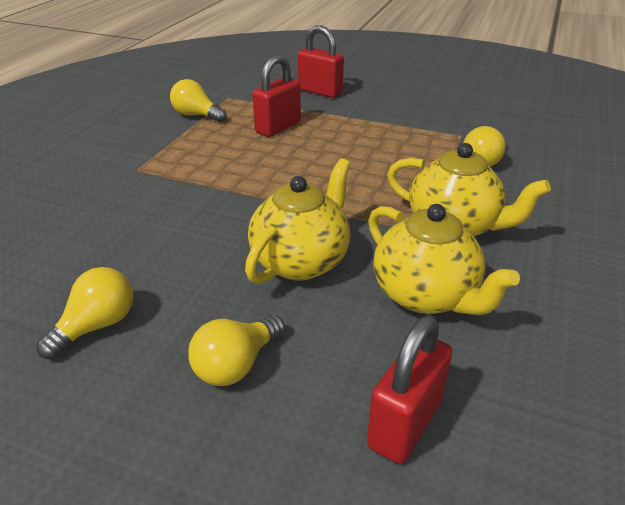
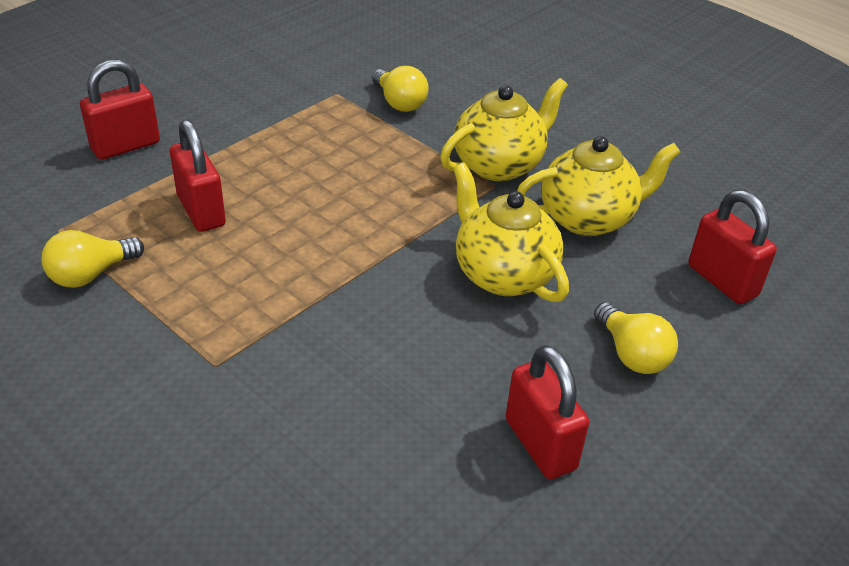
camera: 70 degrees left, 5 degrees up
yellow light bulb [36,267,134,359] -> red padlock [506,345,589,479]

